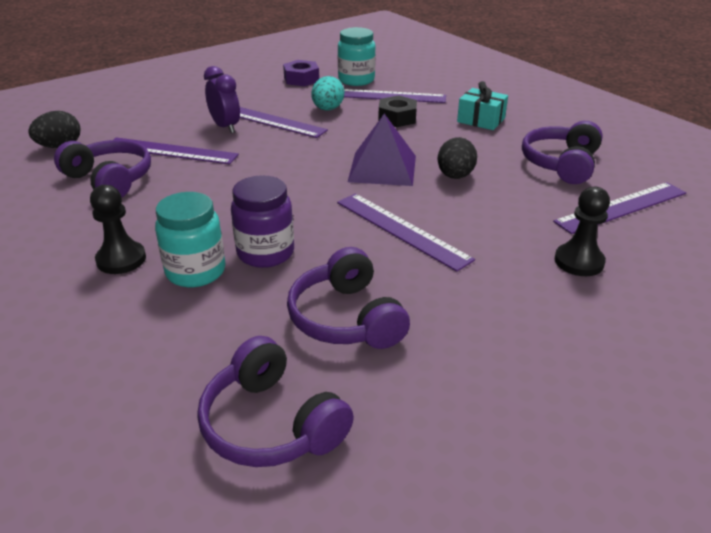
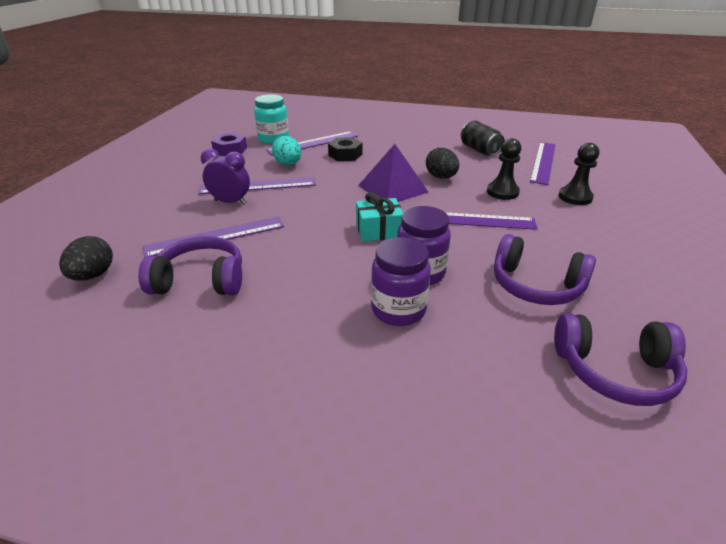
camera: 40 degrees left, 0 degrees up
black pawn [90,185,146,274] -> black pawn moved to [487,138,521,200]
turquoise jar [155,192,225,287] -> purple jar [371,237,431,326]
turquoise gift [457,81,508,130] -> turquoise gift moved to [356,192,403,242]
purple headphones [522,121,603,184] -> black can [461,120,505,156]

